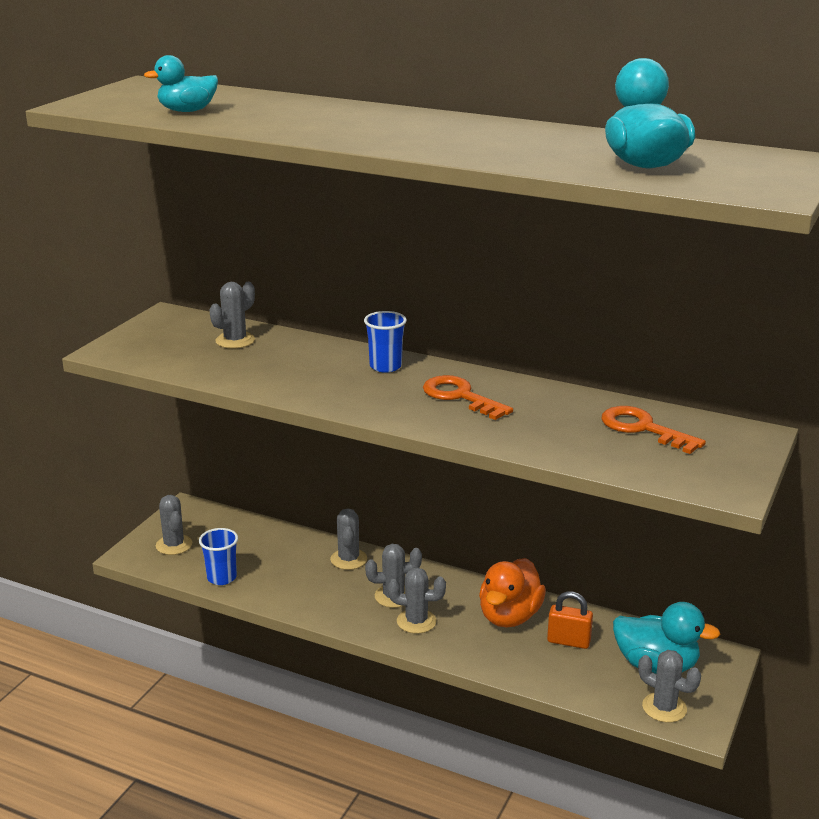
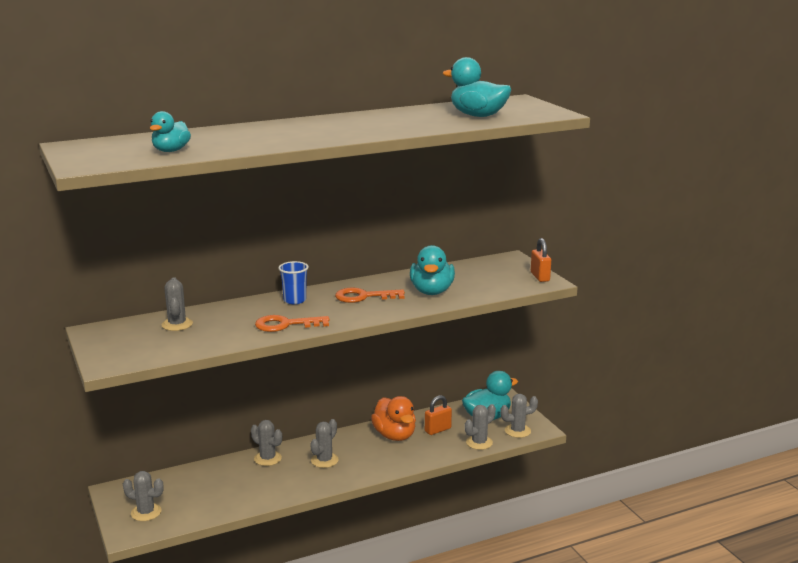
camera: 50 degrees left, 5 degrees down
blue cup [199,528,238,585] -> none
grey cactus [388,568,446,634] -> grey cactus moved to [465,404,496,450]
orange key [602,406,706,454] -> orange key moved to [255,315,330,332]
none -> turquoise duck [410,245,455,295]
none -> orange padlock [531,238,551,282]

